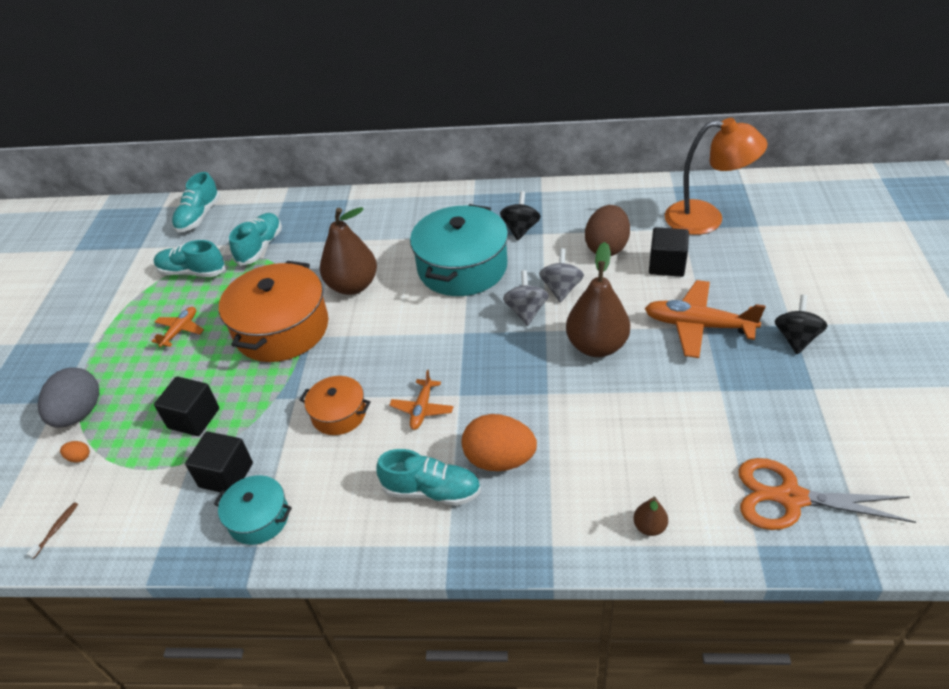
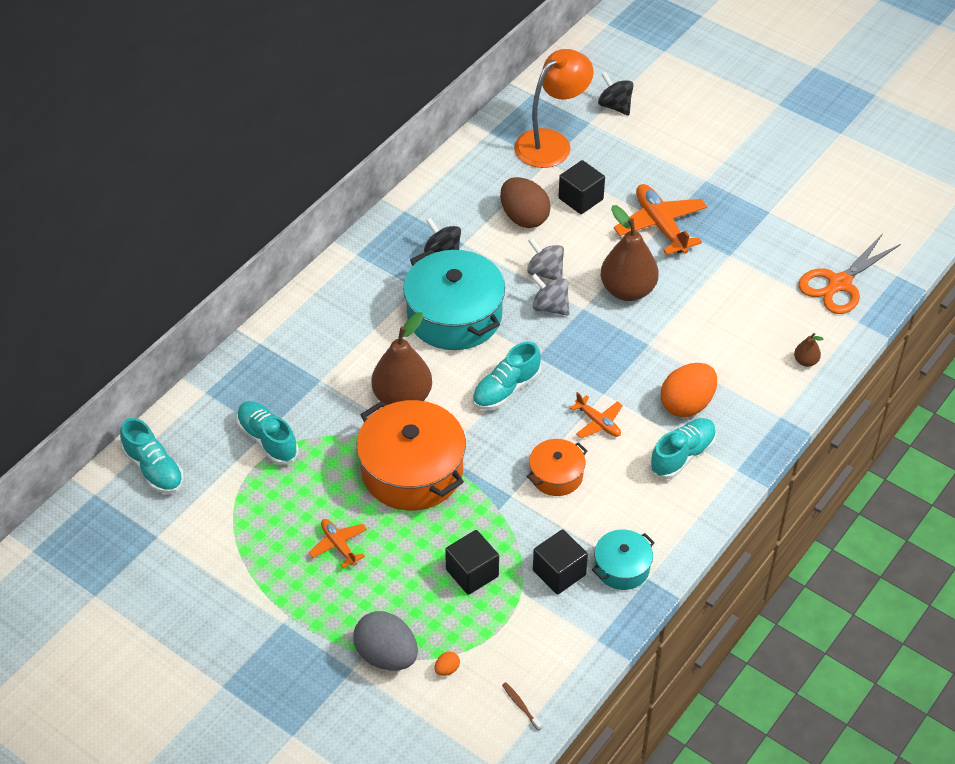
camera: 60 degrees left, 5 degrees up
turquoise shoe [154,240,225,277] -> turquoise shoe moved to [472,342,541,410]
orange plane [645,280,765,358] -> orange plane turned 105 degrees clockwise [614,184,707,255]
black spinning top [775,295,828,354] -> black spinning top moved to [598,72,633,115]

